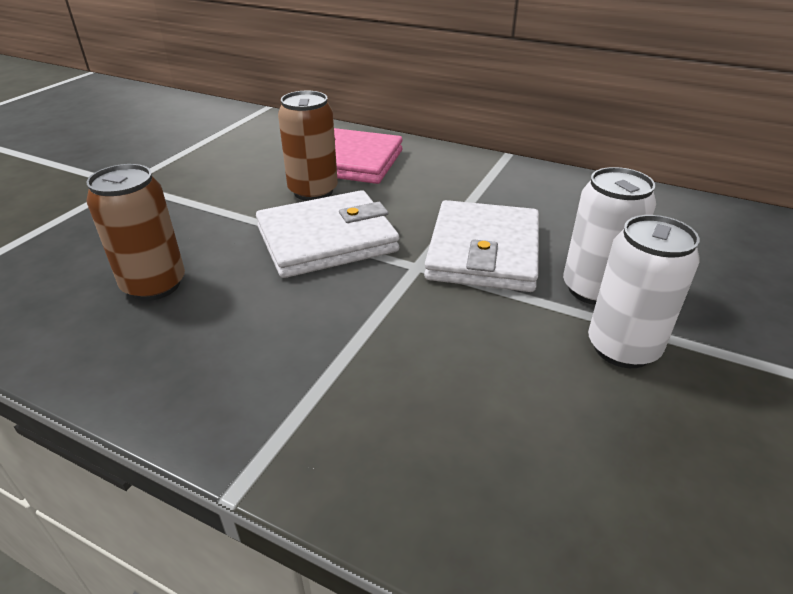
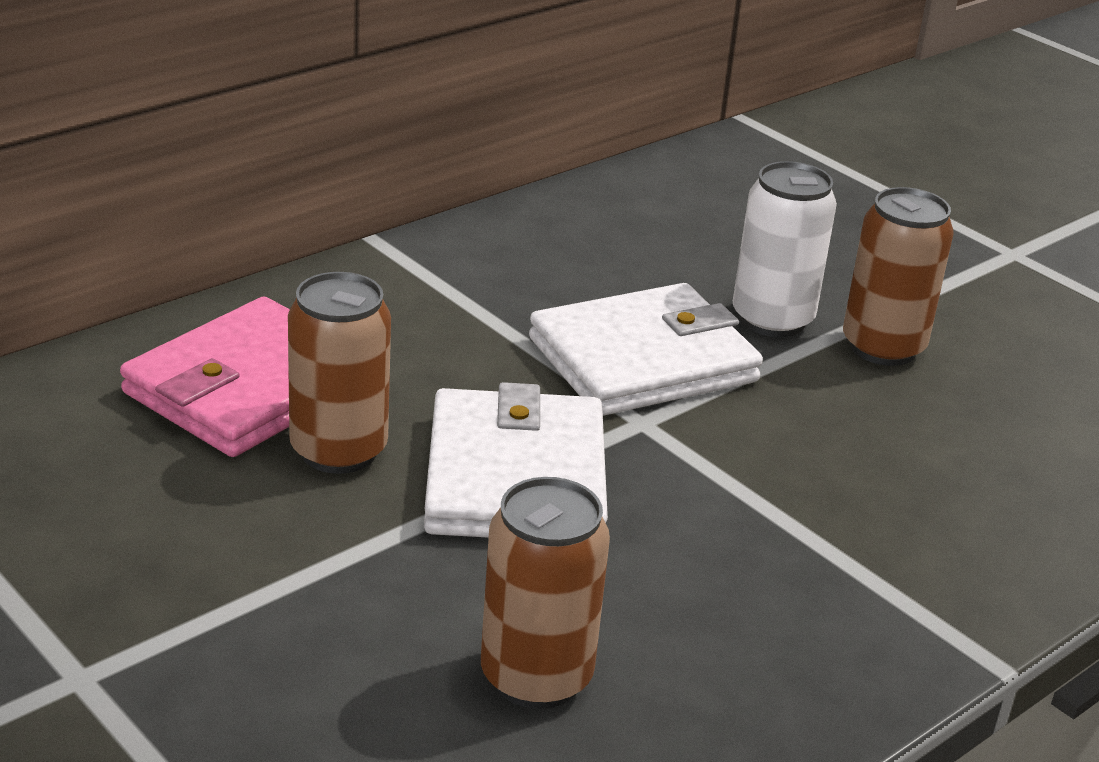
camera: 70 degrees left, 5 degrees down
white wallet [424,200,539,292] -> white wallet turned 60 degrees counterclockwise [529,283,763,416]
white can [588,215,700,368] -> brown can [843,187,954,366]

